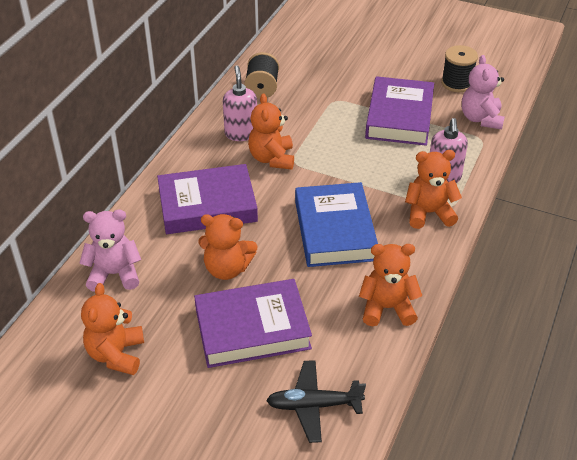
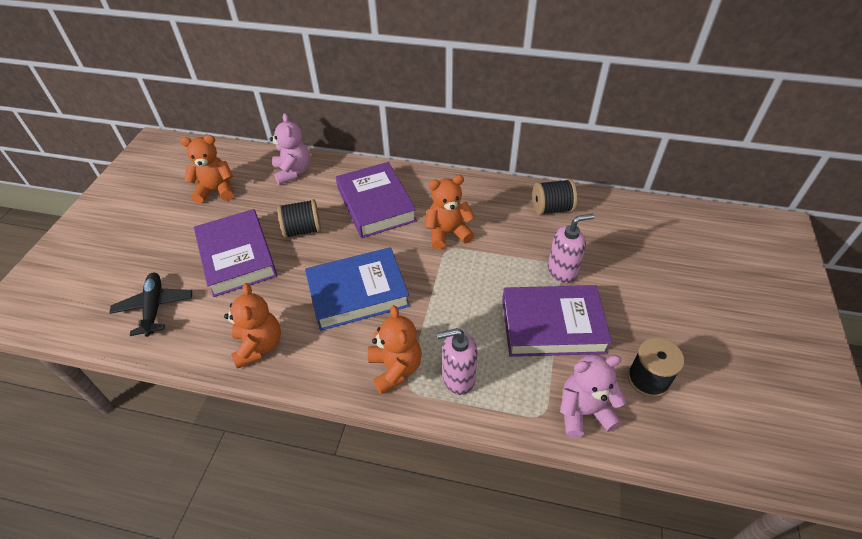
camera: 80 degrees right, 5 degrees up
orange teddy bear [198,214,257,280] -> black spool [277,199,321,238]
pink soap dispenser [223,65,257,141] -> pink soap dispenser moved to [548,214,594,284]

